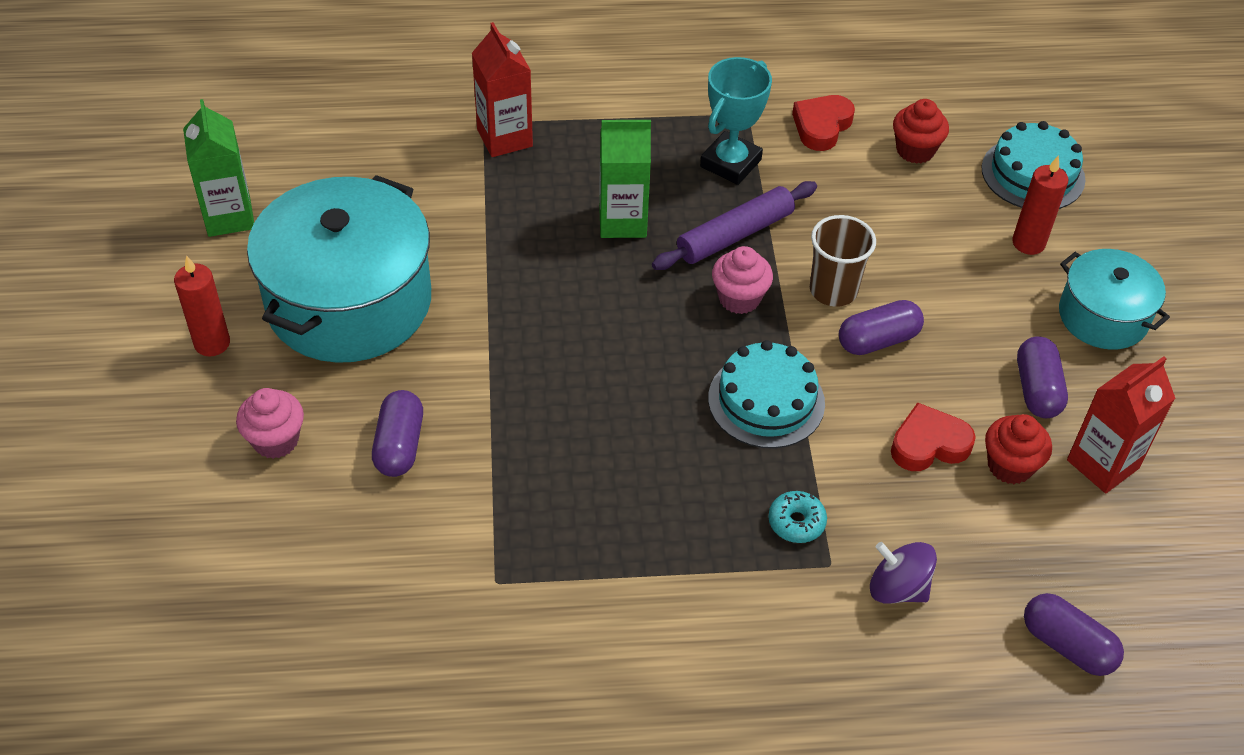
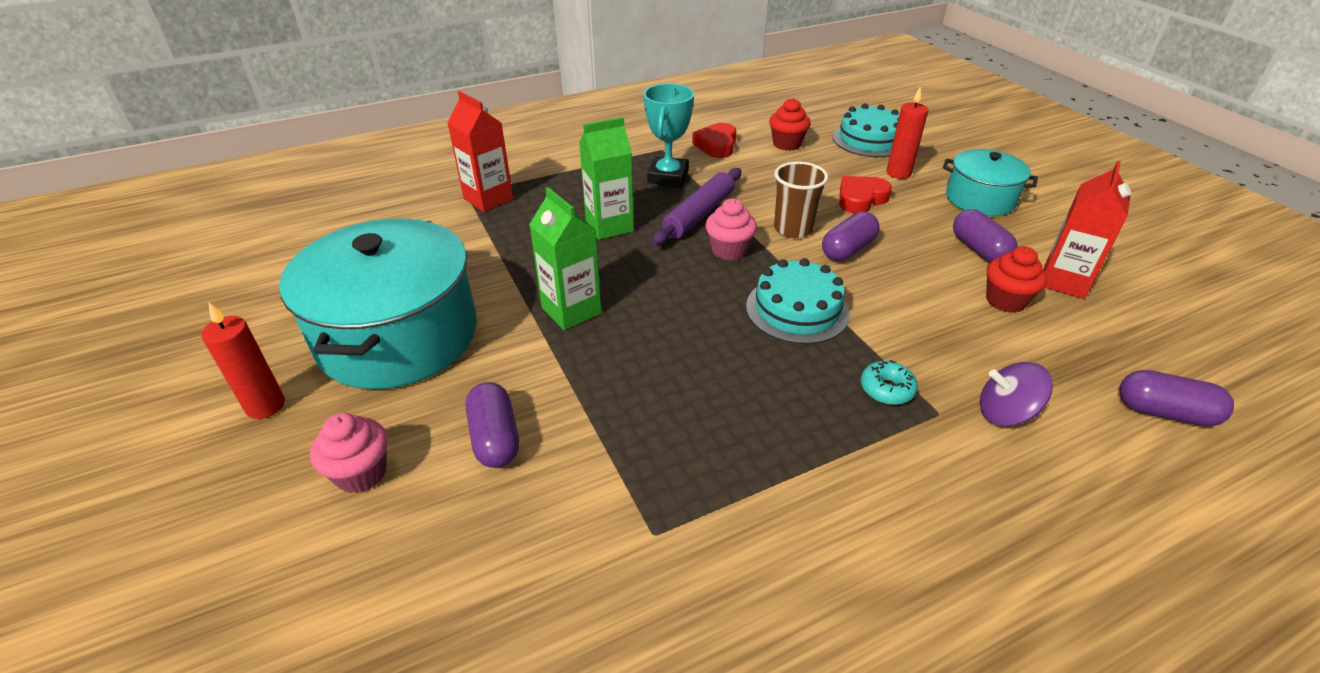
camera: 20 degrees left, 10 degrees down
green carton [183,99,254,237] -> green carton moved to [529,187,602,330]
red heart [891,402,976,471] -> red heart moved to [839,176,892,214]

